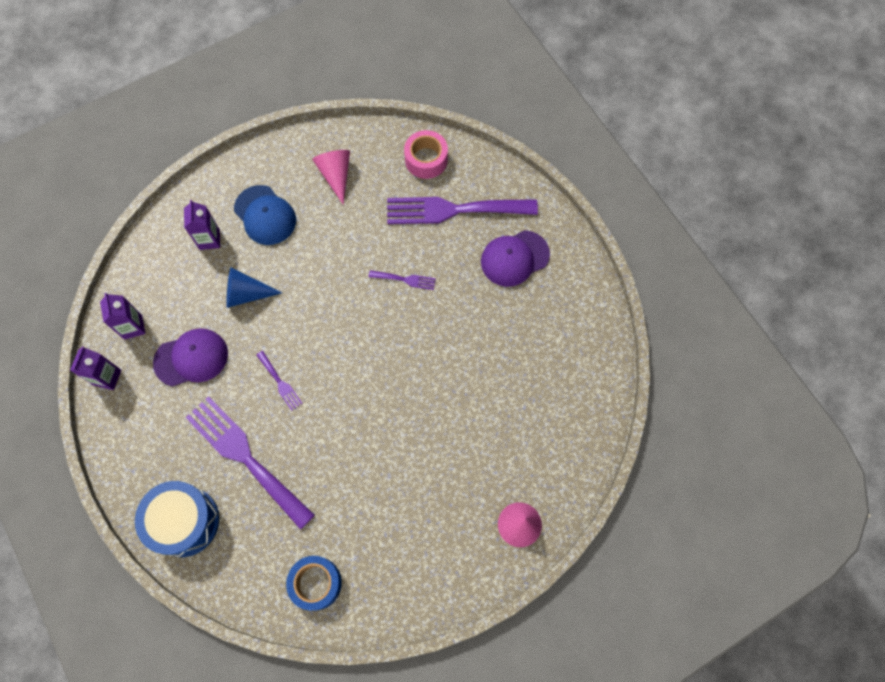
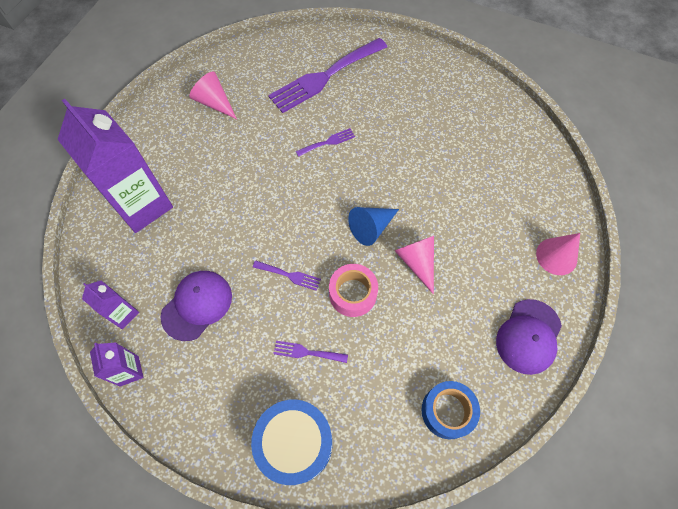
camera: 35 degrees left, 5 degrees down
purple carton [184,200,220,250] -> purple carton [57,99,173,233], size x2.16
purple fork [185,396,315,530] -> purple fork [273,341,348,363], size x0.43
blue cone [226,267,282,308] -> blue cone moved to [348,207,399,246]
blue cap [234,185,296,245] -> none
pink tape [404,130,448,179] -> pink tape moved to [329,264,378,317]
purple cap [481,230,550,287] -> purple cap moved to [496,299,562,375]
none -> pink cone [395,236,434,294]

